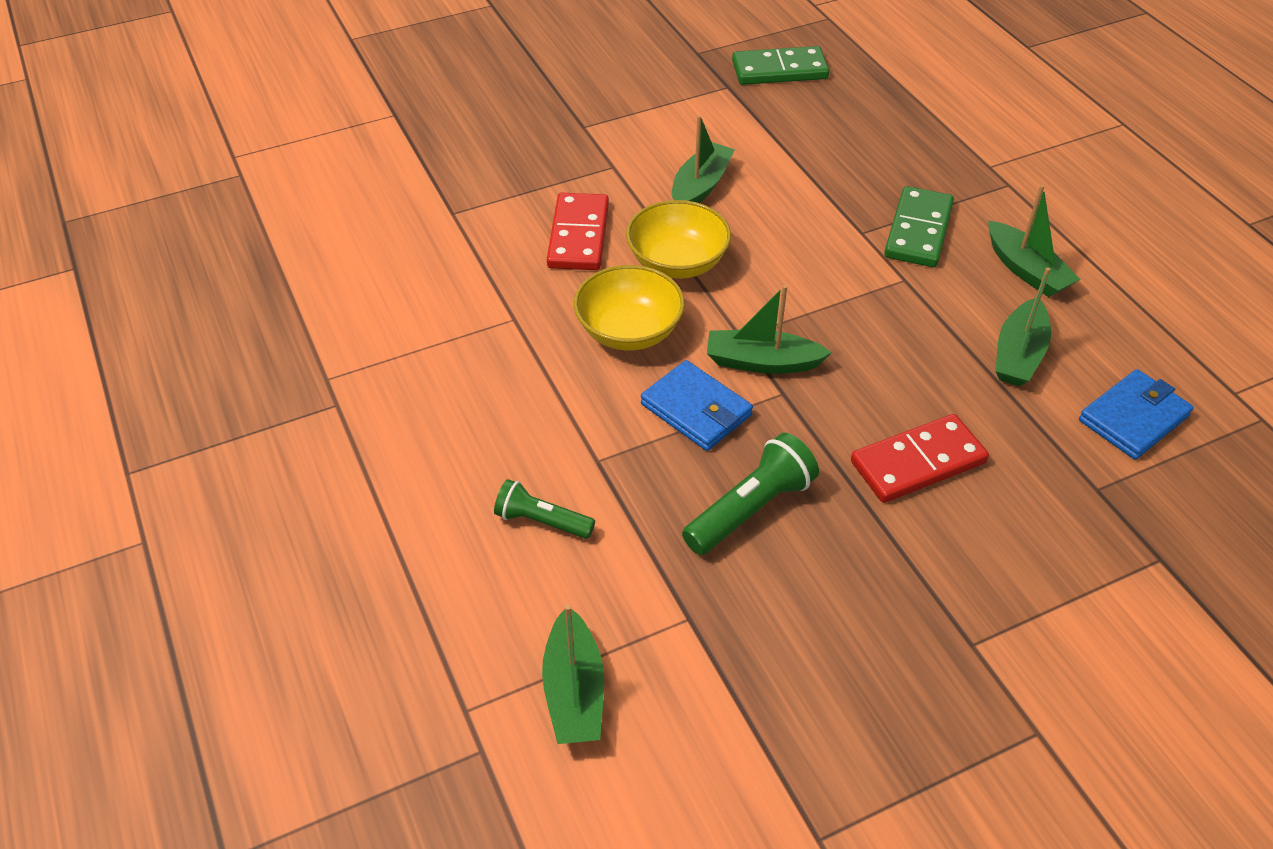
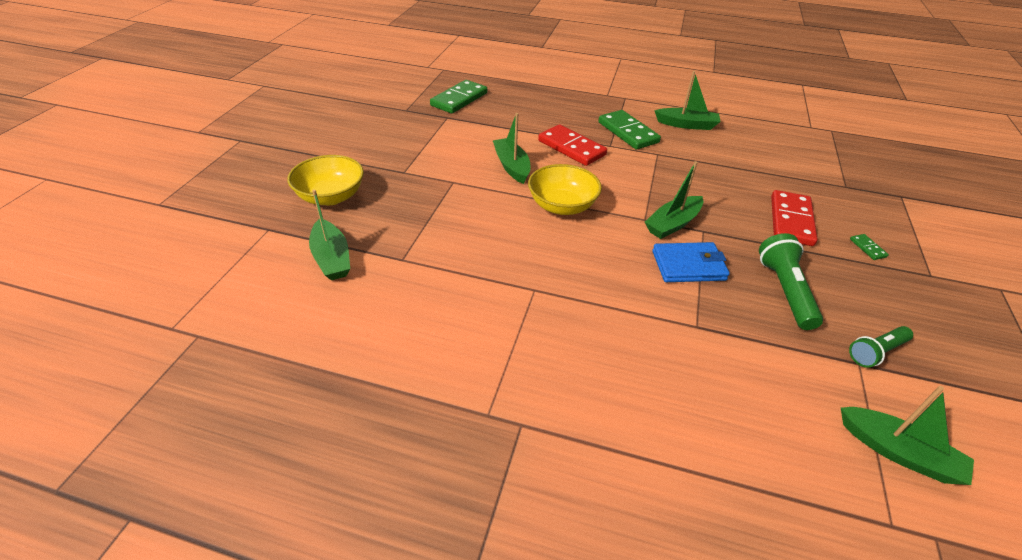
camera: 50 degrees left, 5 degrees down
green flashlight [494,479,595,539] -> green flashlight moved to [849,326,913,368]
red domino [547,193,609,270] -> red domino moved to [538,124,607,166]
yellow bowl [574,265,685,350] -> yellow bowl moved to [287,155,364,205]
green boat [995,267,1051,386] -> green boat moved to [309,190,350,280]
blue wallet [1079,369,1194,460] -> none
none -> green domino [850,234,889,260]

